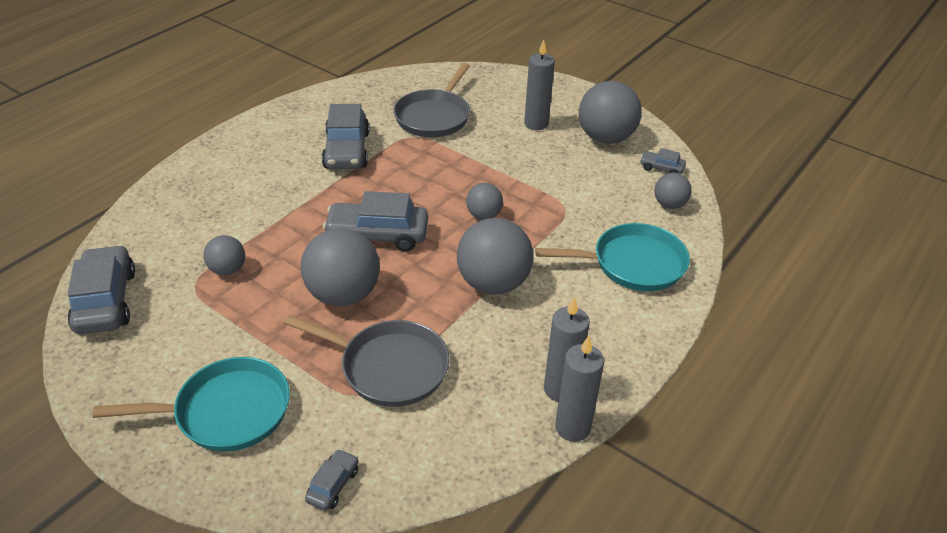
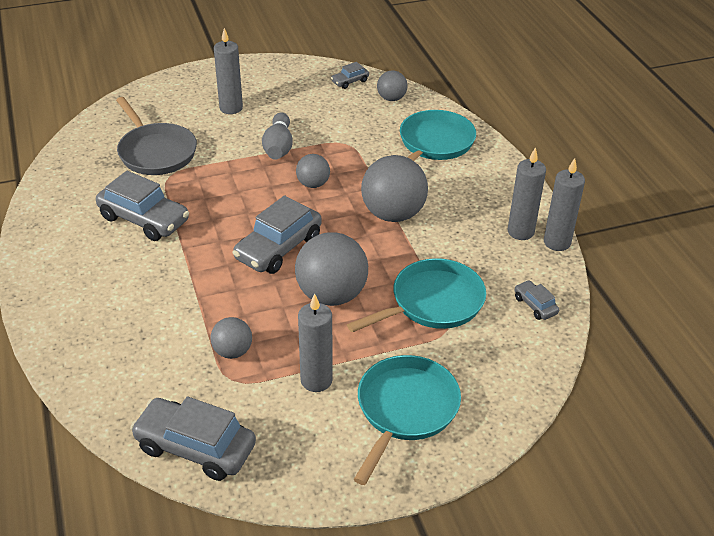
camera: 55 degrees left, 0 degrees up
grey pan [284,315,449,407] -> turquoise pan [347,258,486,332]
grey car [305,449,358,511] -> grey car moved to [515,280,559,320]
grey ball [579,81,642,144] -> none
none -> grey bowling pin [262,113,293,160]
none -> grey candle [298,293,333,392]

